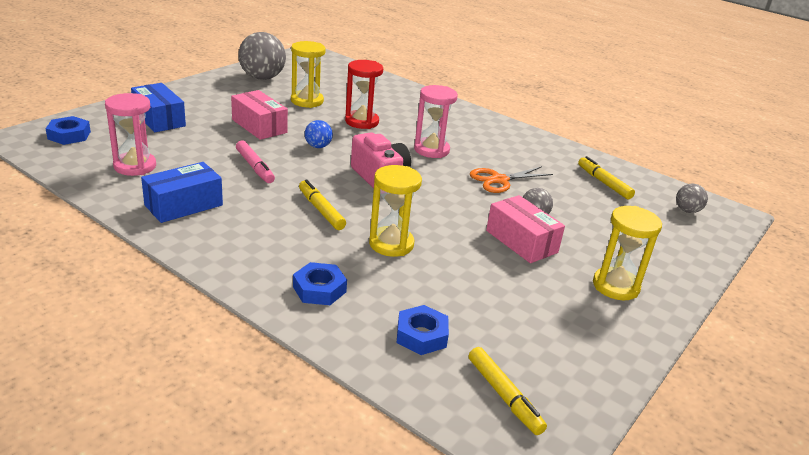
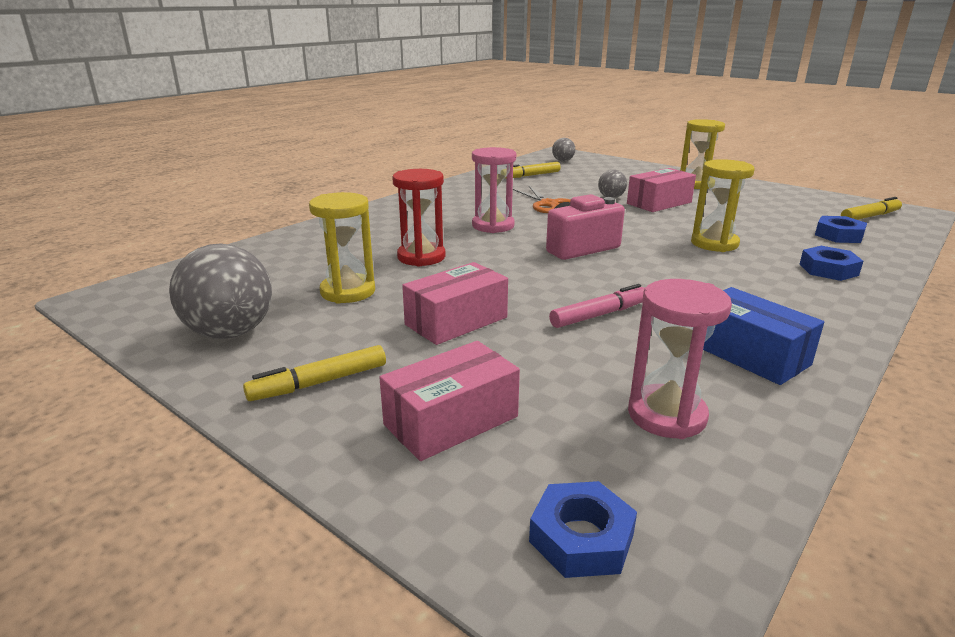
camera: 85 degrees left, 5 degrees down
blue box [131,83,186,132] -> pink box [379,341,520,461]
yellow marker [299,179,346,230] -> yellow marker moved to [243,345,386,401]
blue ball [305,120,333,148] -> none

